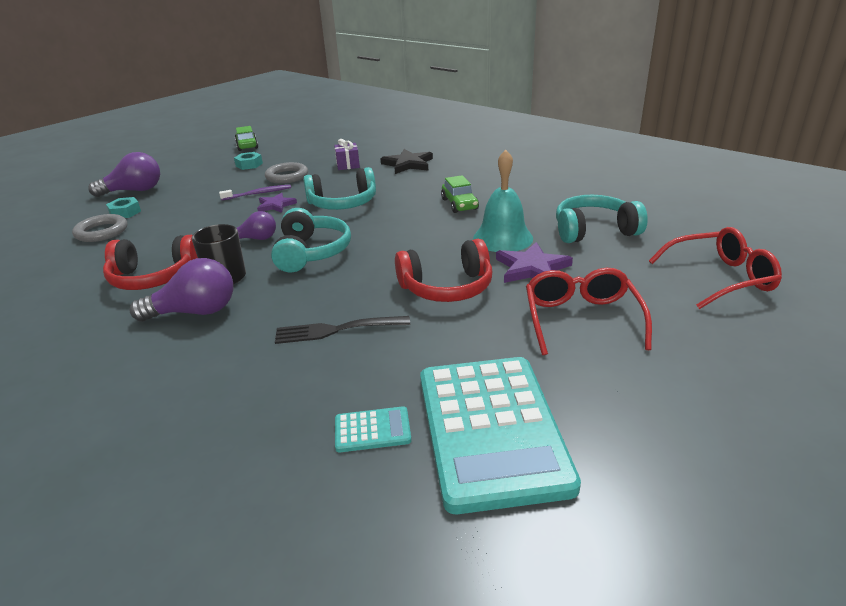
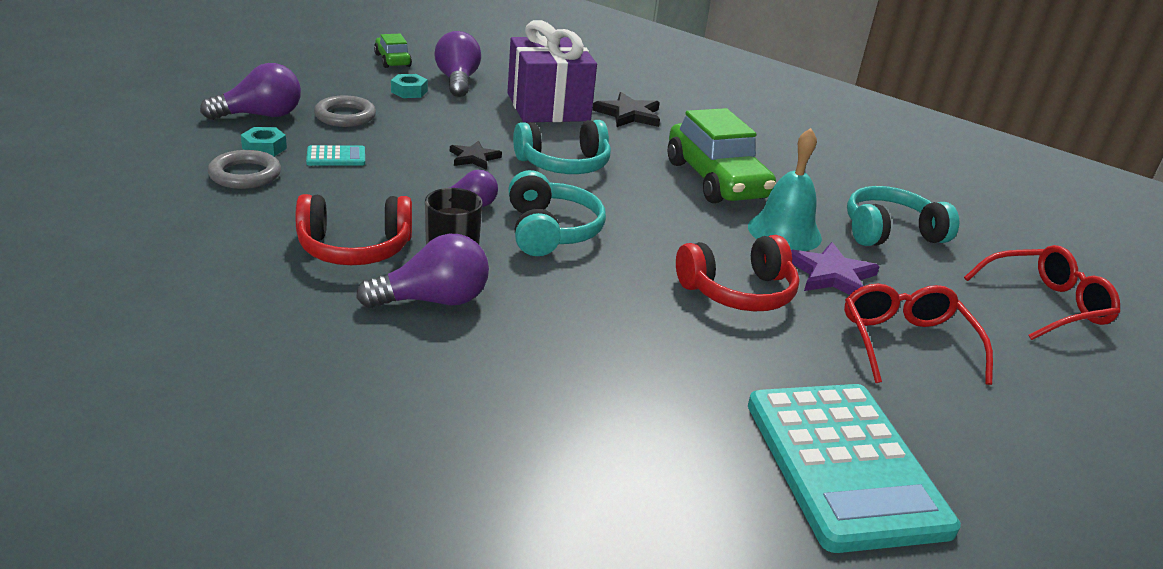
camera: 10 degrees left, 0 degrees up
purple toothbrush [219,185,291,200] -> none
purple star [257,193,297,213] -> black star [450,141,502,170]
grey ring [265,162,308,184] -> grey ring moved to [314,95,376,127]
black fork [275,316,410,344] -> none
purple gift [334,139,360,170] -> purple gift [507,20,597,123], size x2.39
turquoise calculator [335,406,411,452] -> turquoise calculator moved to [306,145,365,166]
green car [441,175,479,213] -> green car [668,108,776,203], size x1.95
none -> purple light bulb [434,31,481,97]

